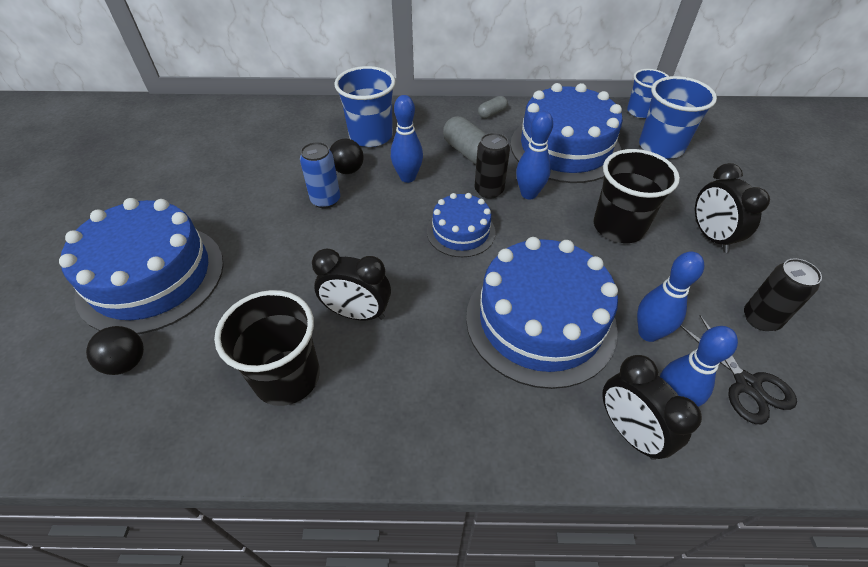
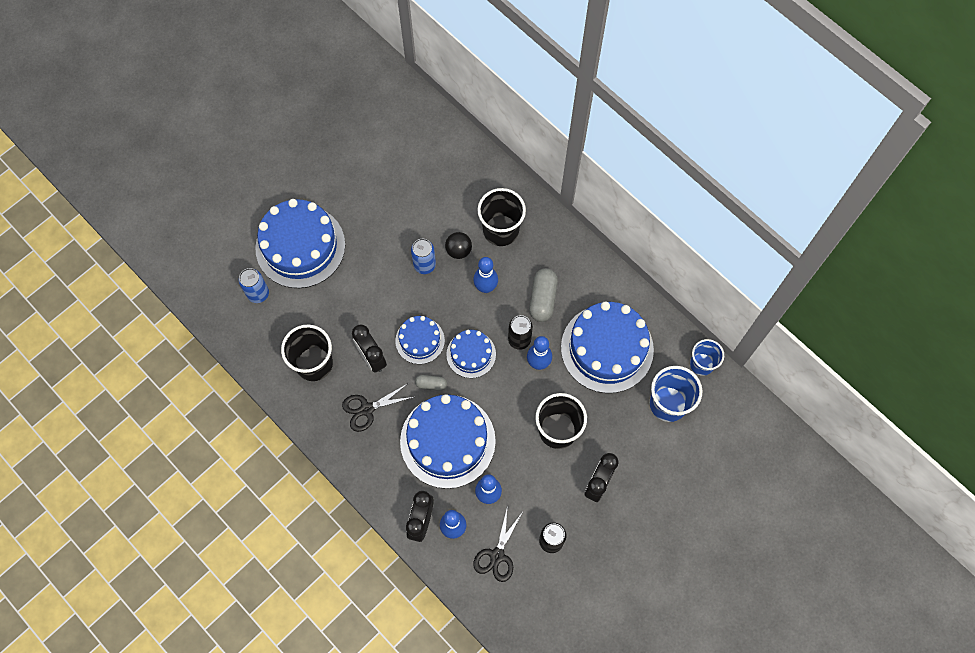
camera: 45 degrees right, 20 degrees up
black ball [86,326,144,375] -> blue can [239,268,269,303]
blue cup [334,66,396,147] -> black cup [477,188,526,246]
grey capsule [478,96,508,119] -> grey capsule moved to [415,375,447,391]
none -> black scissors [342,384,413,432]
none -> blue cake [395,316,445,364]

